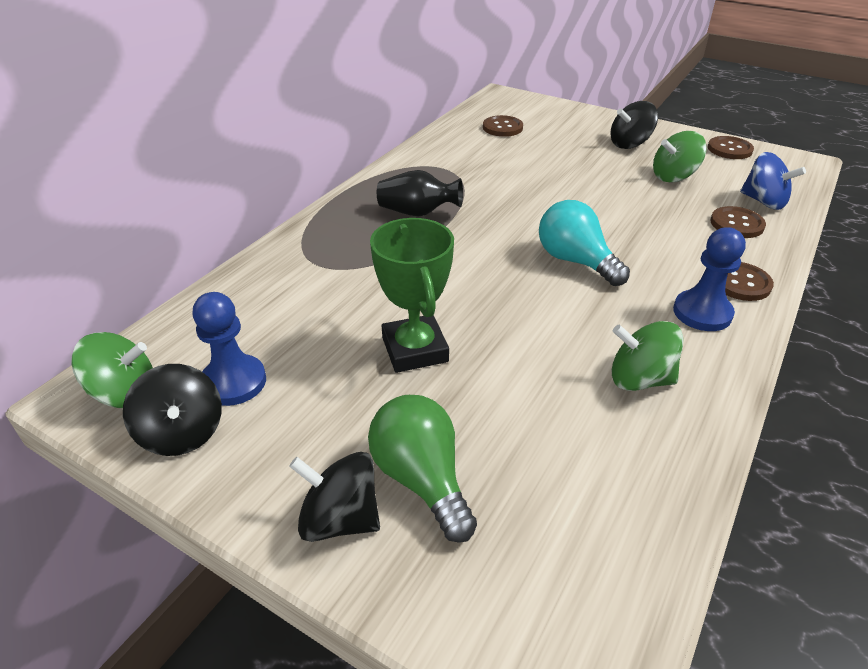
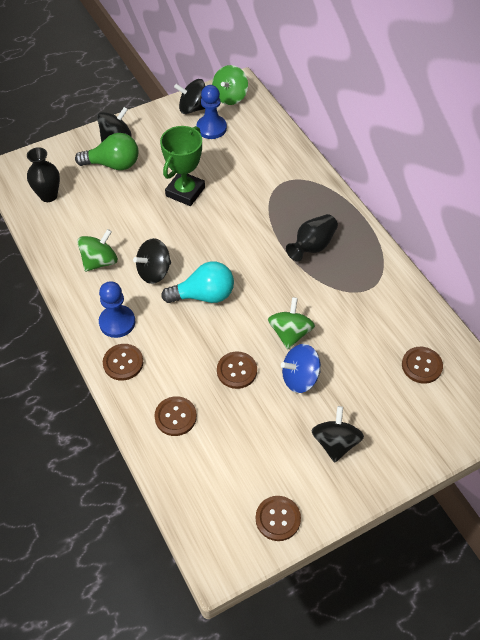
camera: 120 degrees right, 15 degrees up
green trophy [370,218,454,373] -> green trophy turned 75 degrees counterclockwise [160,126,205,206]
green spinning top [653,131,707,183] -> green spinning top moved to [268,297,315,349]
blue spinning top [740,152,806,210] -> blue spinning top moved to [281,344,321,393]
none -> black vase [27,147,60,202]
none -> black spinning top [133,238,171,284]
none -> brown button [217,351,257,389]

